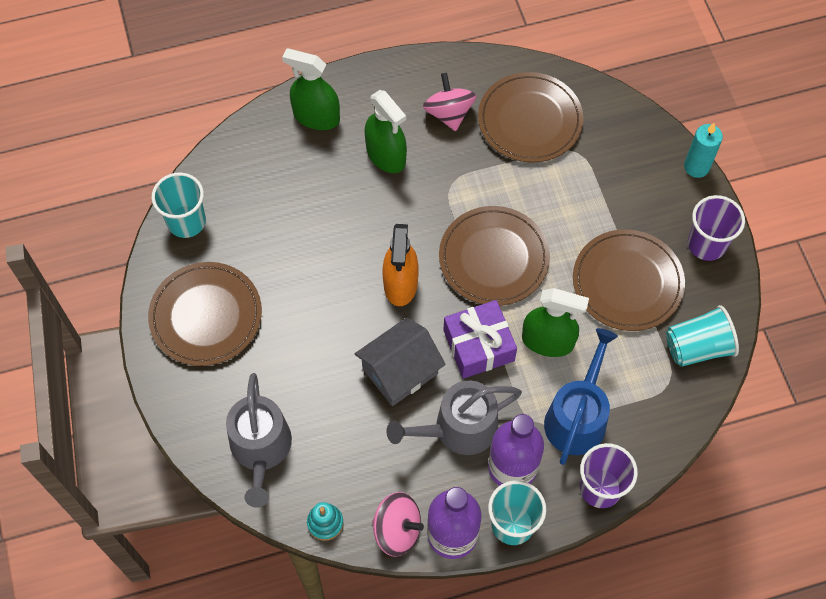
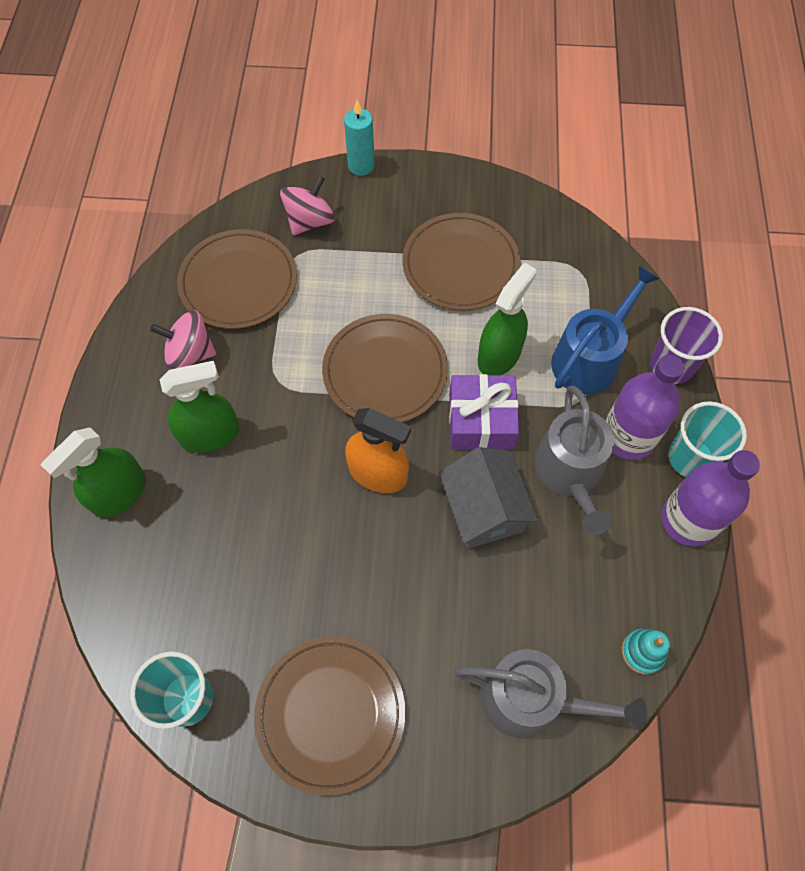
camera: 70 degrees left, 0 degrees up
pink spinning top [372,492,424,557] -> pink spinning top moved to [280,175,335,235]
blue watering can [544,328,618,465] -> blue watering can turned 90 degrees clockwise [551,266,660,395]
turquoise cup [666,305,739,367] -> none
purple cup [688,195,745,261] -> none

